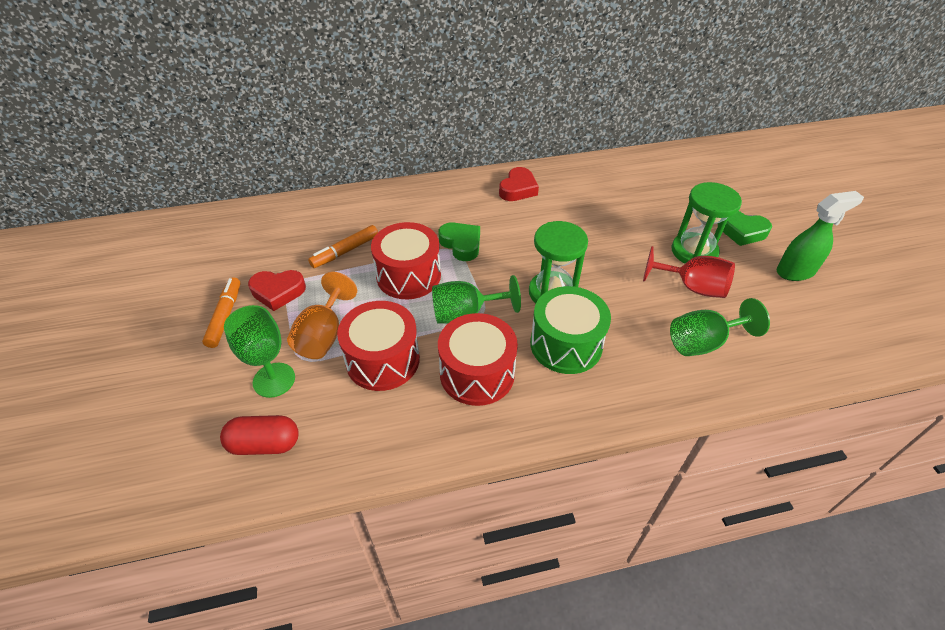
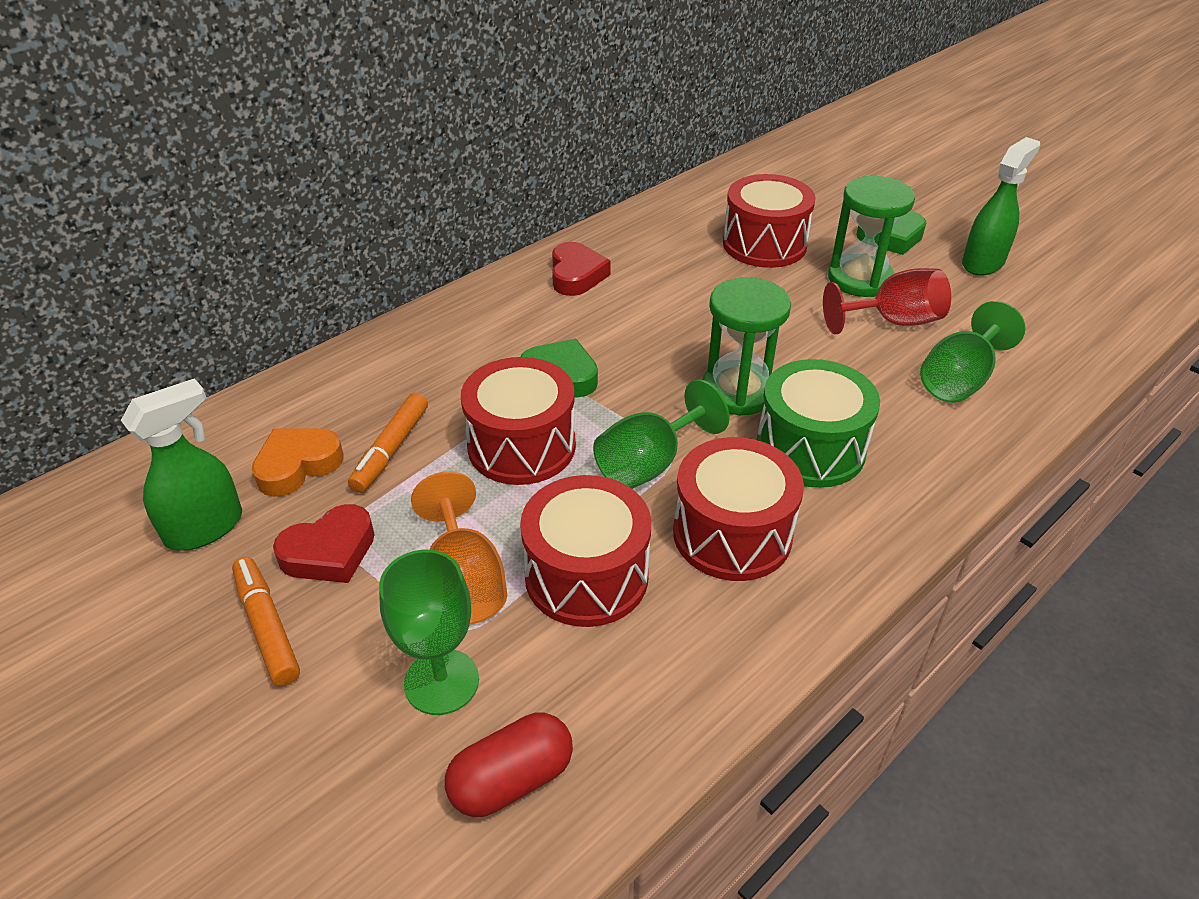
camera: 30 degrees left, 5 degrees down
none -> green spray bottle [121,378,242,551]
none -> orange heart [252,429,344,497]
none -> red drum [723,174,816,268]

